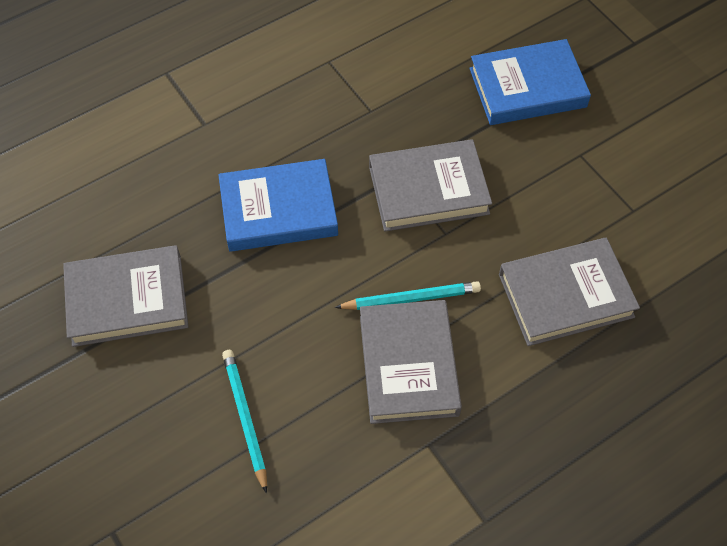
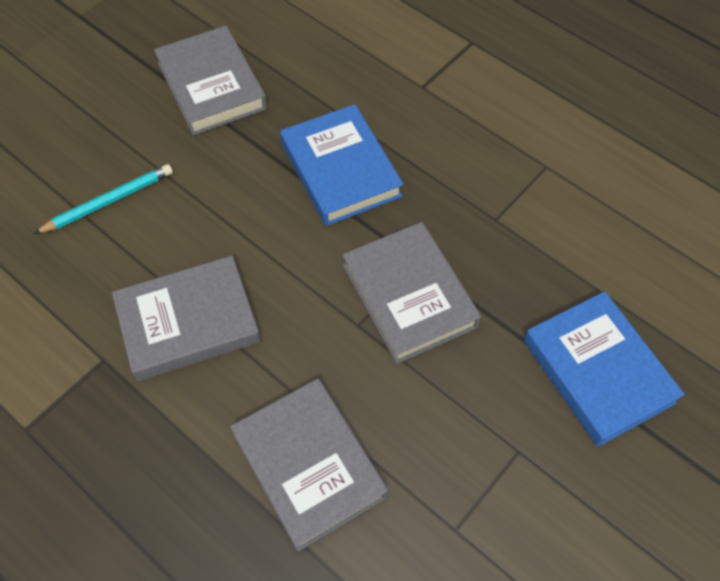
camera: 75 degrees right, 0 degrees up
turquoise pencil [335,281,481,310] -> none

